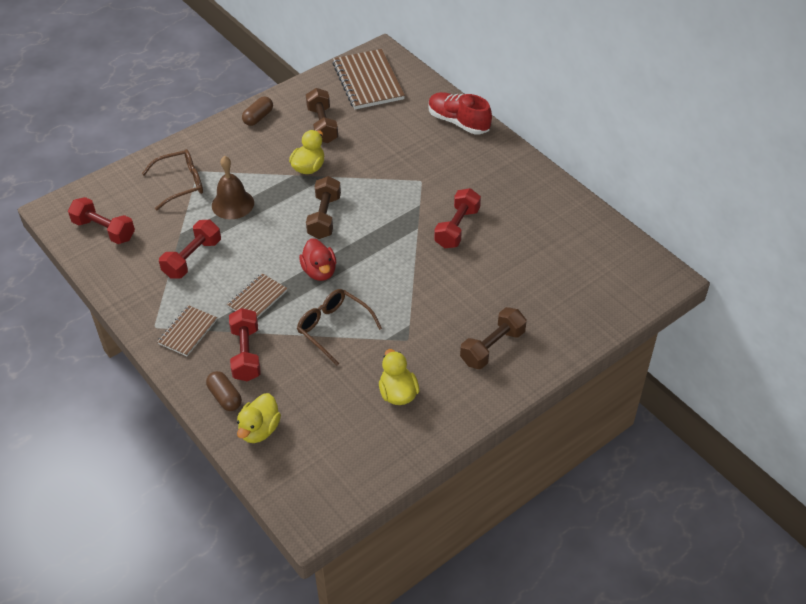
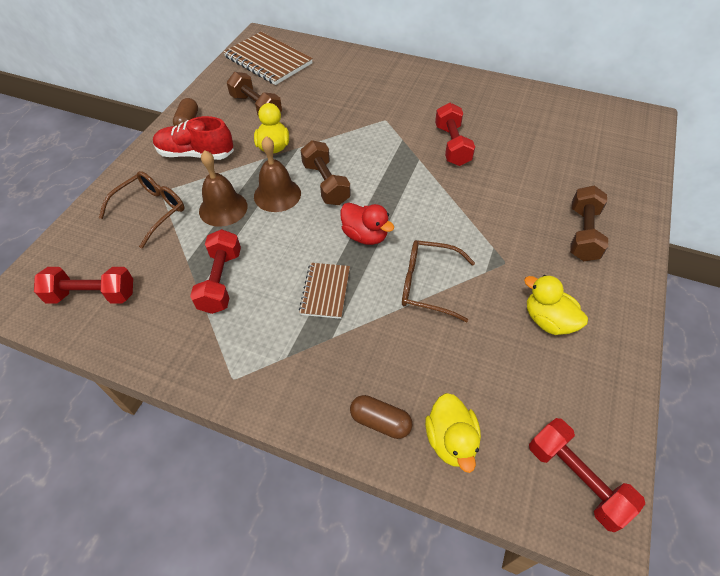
camera: 30 degrees left, 5 degrees up
brown notebook [157,305,217,356] -> none
red dumbbell [229,308,261,381] -> red dumbbell moved to [529,418,645,532]
red shoe [428,92,492,135] -> red shoe moved to [153,116,234,160]
none -> brown bell [254,136,301,212]

